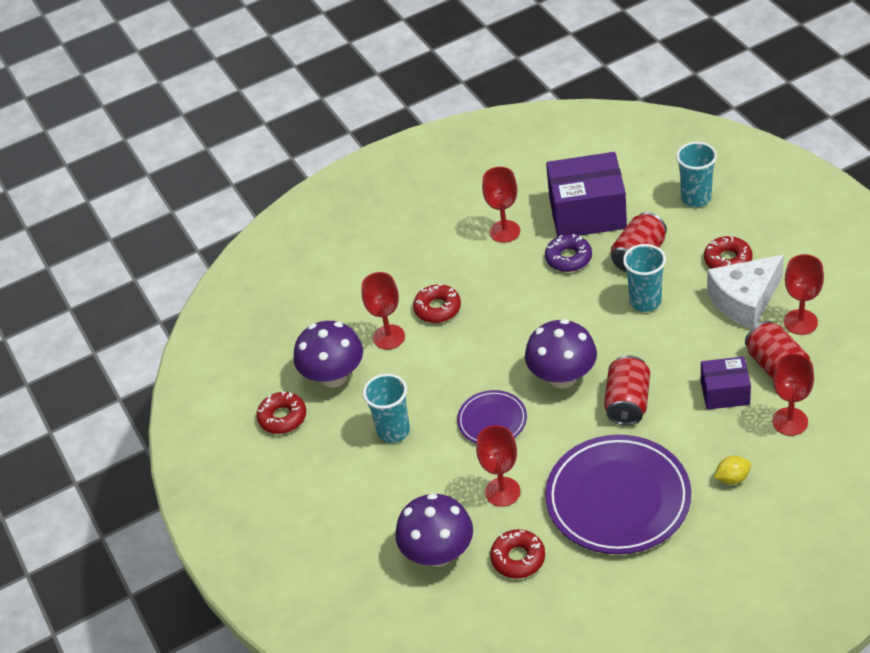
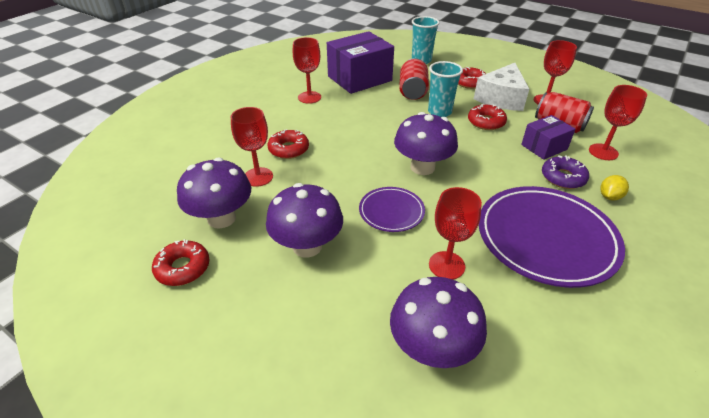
camera: 35 degrees left, 5 degrees down
turquoise cup [363,374,410,443] -> purple mushroom [266,183,343,257]
red donut [490,529,545,579] -> red donut moved to [468,104,507,130]
purple donut [545,234,592,272] -> purple donut moved to [542,155,589,189]
red can [604,355,650,425] -> none

